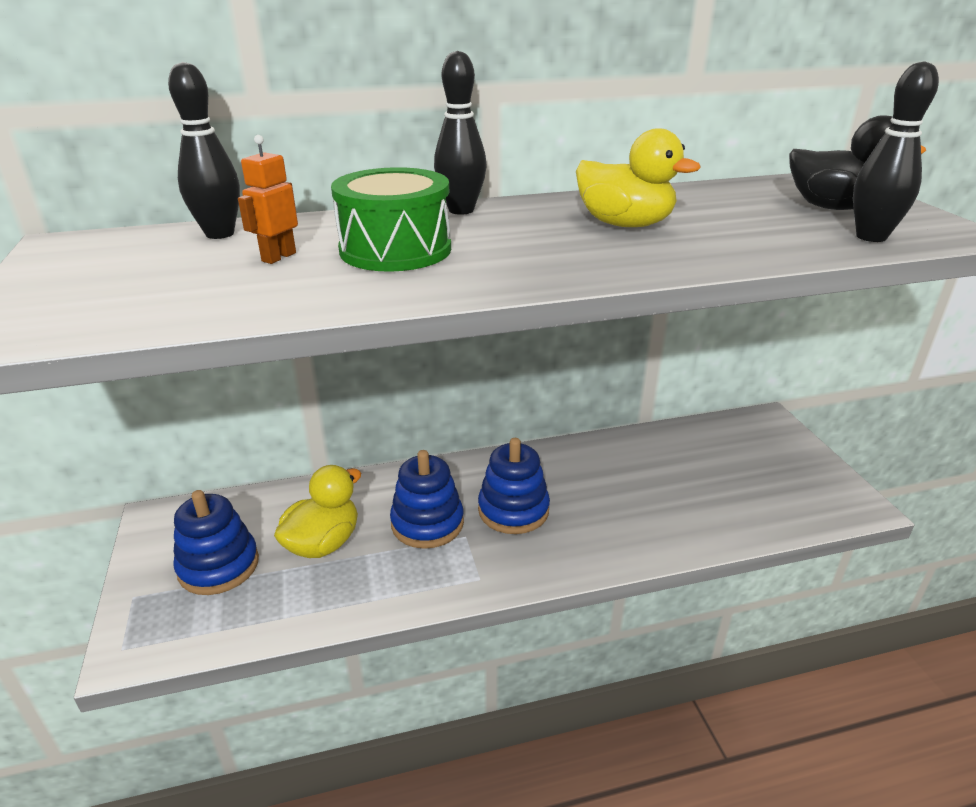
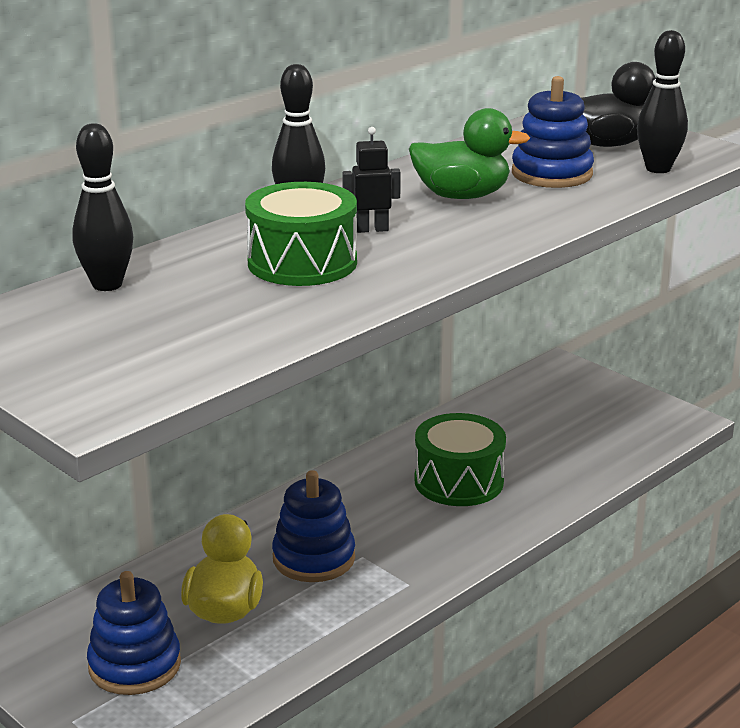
camera: 30 degrees left, 5 degrees down
orange robot [238,135,298,264] -> none
blue stacking toy [478,438,550,534] -> blue stacking toy moved to [512,76,594,188]
yellow duck [576,128,701,227] -> green duck [409,108,530,199]
none -> black robot [342,127,401,233]
none -> green drum [414,413,506,506]

